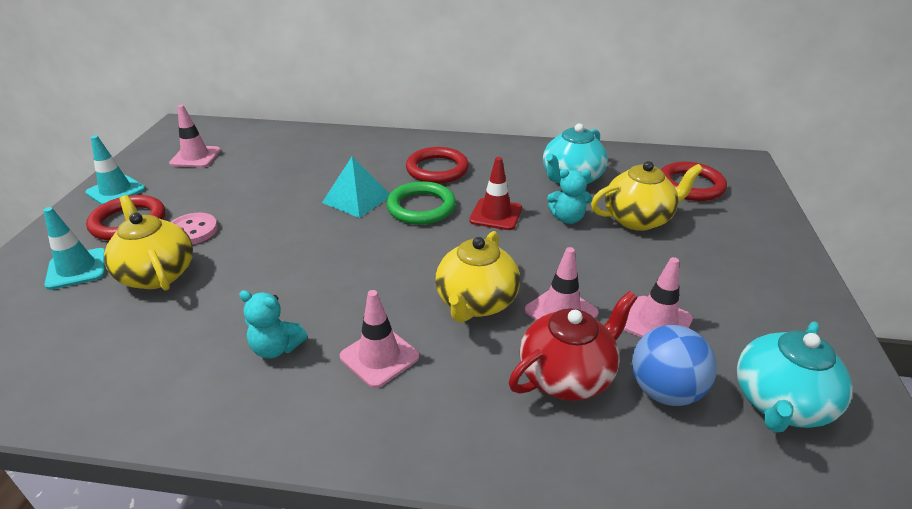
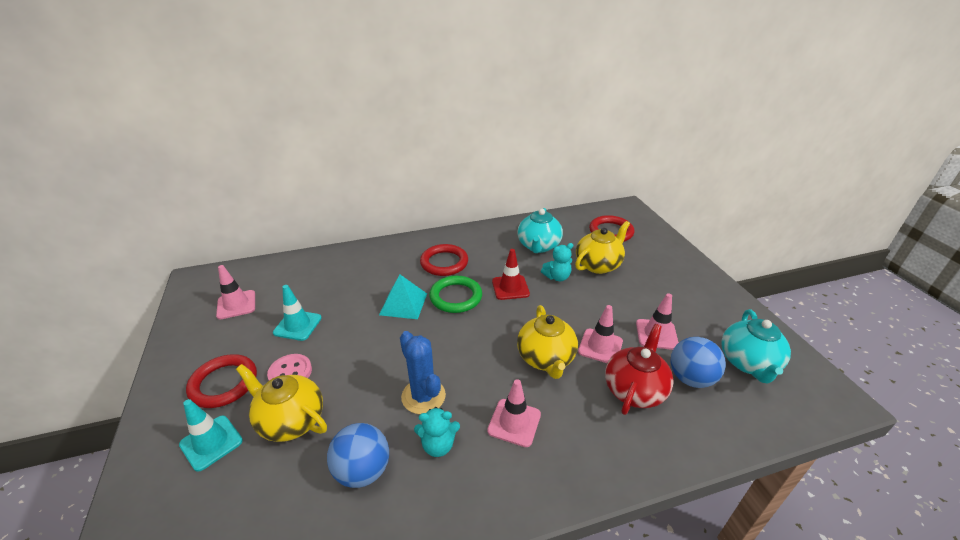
camera: 25 degrees left, 0 degrees up
turquoise traffic cone [85,135,145,205] -> turquoise traffic cone moved to [273,285,322,341]
none -> blue ball [327,423,389,488]
none -> blue cactus [400,331,446,414]

